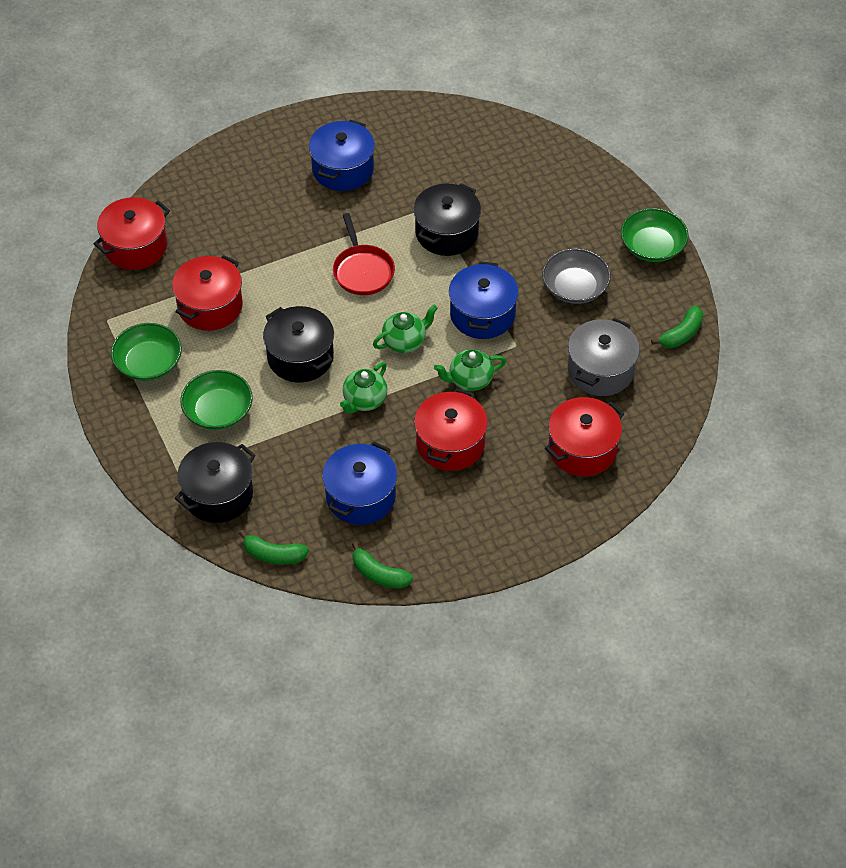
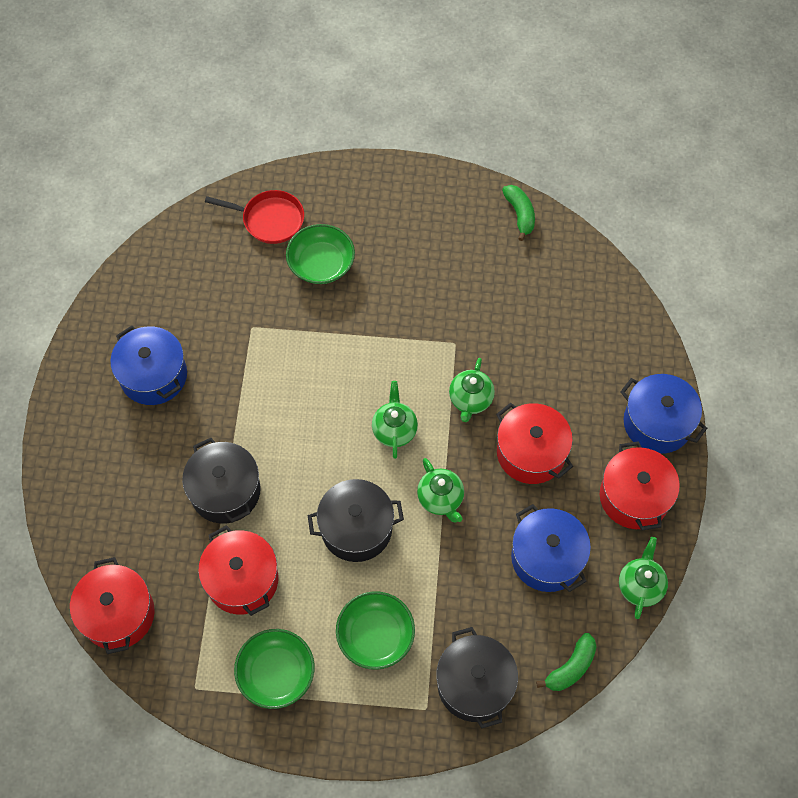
camera: 60 degrees left, 10 degrees up
red pan [333,213,395,295] -> red pan moved to [205,190,304,244]
green banana [352,542,413,589] -> green teapot [619,537,668,619]
black pot [413,183,481,256] -> black pot moved to [182,438,261,523]
blue pot [449,261,519,339] -> blue pot moved to [620,374,707,454]
grey bowl [542,248,611,304] -> none
red pot [545,397,624,476] -> red pot moved to [600,441,680,531]
grey pot [568,318,640,396] -> none
green bowl [621,208,688,262] -> green bowl moved to [286,224,355,284]

